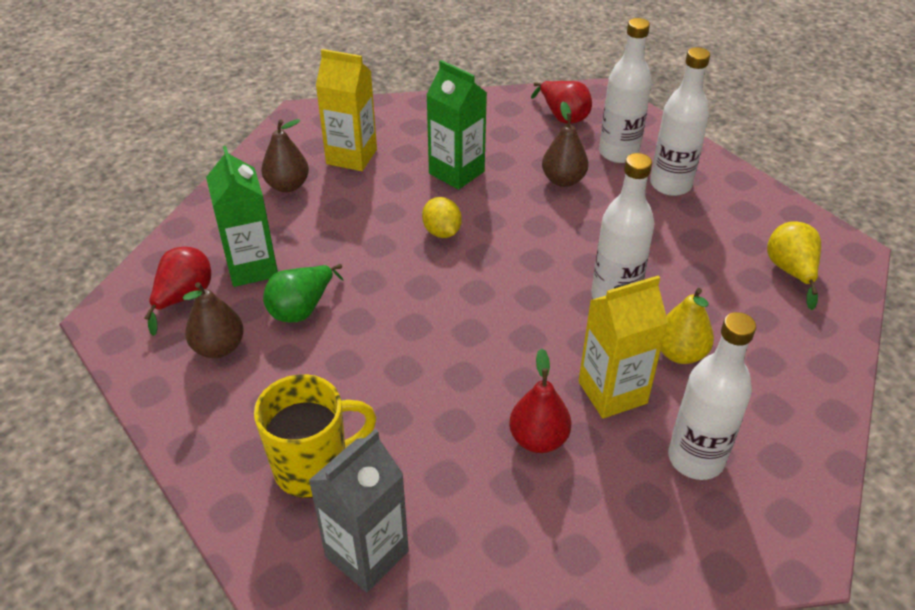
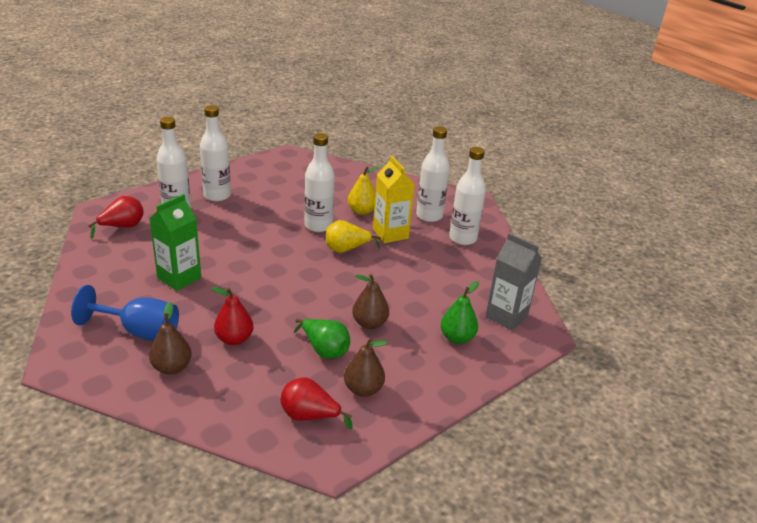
camera: 95 degrees left, 10 degrees down
green carton [206,146,278,287] -> none
yellow mug [254,374,377,498] -> green pear [441,281,479,344]
yellow carton [316,49,377,171] -> blue goblet [71,285,179,341]
yellow lemon [422,197,462,238] -> none
red pear [509,348,571,453] -> red pear moved to [211,287,254,345]
brown pear [542,101,589,187] -> brown pear moved to [352,274,389,329]
yellow pear [767,221,821,310] -> yellow pear moved to [326,220,381,253]
none -> white bottle [449,147,486,245]

